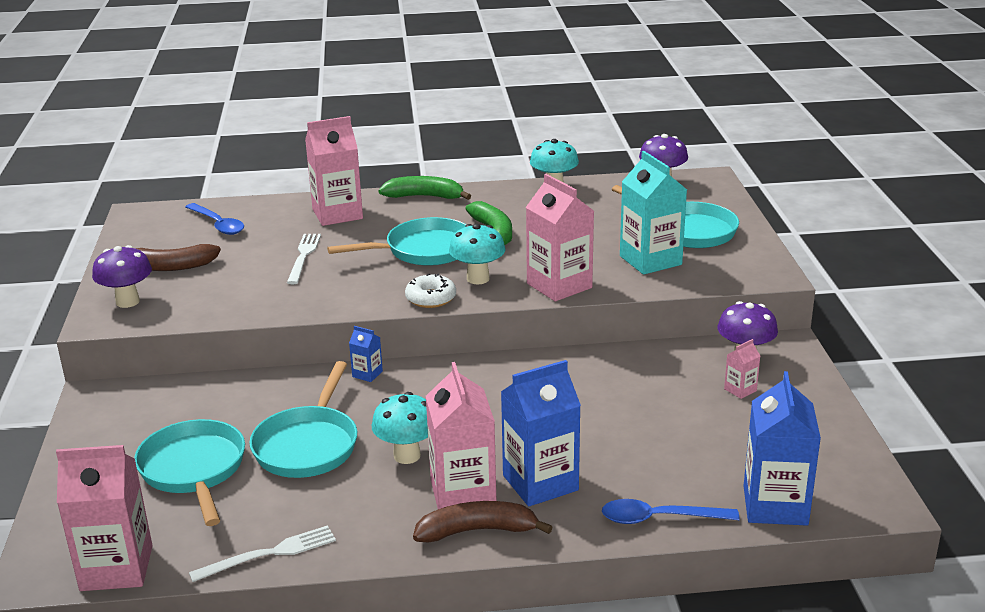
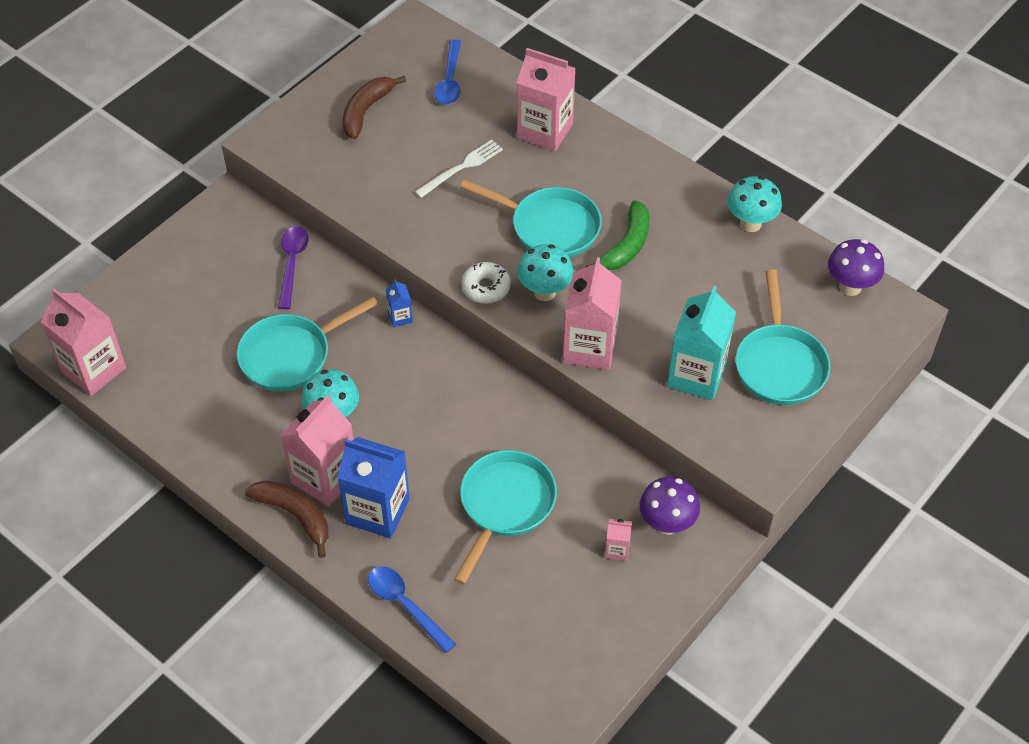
camera: 45 degrees right, 25 degrees up
purple mushroom [92,245,152,308] -> none
turquoise pan [134,419,245,526] -> turquoise pan moved to [454,450,557,585]
brown banana [135,244,221,271] -> brown banana turned 75 degrees clockwise [343,76,406,139]
white fork [189,525,336,582] -> none
green banana [379,176,471,200] -> none
blue carton [744,371,821,526] -> none
none -> purple spoon [278,226,309,309]

